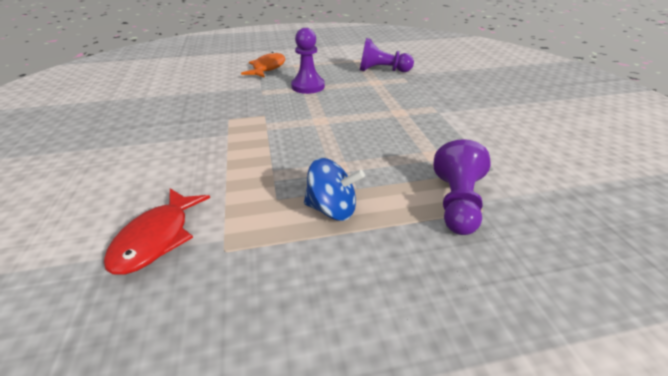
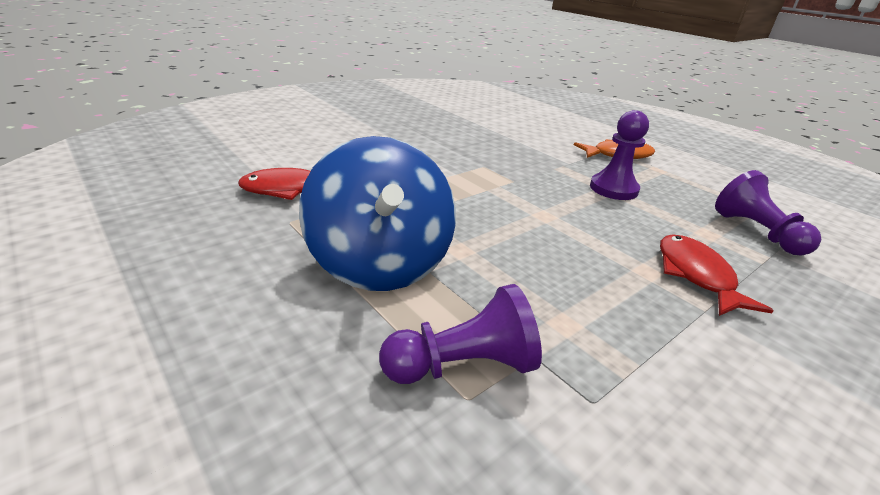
camera: 60 degrees right, 5 degrees down
blue spinning top [304,158,365,221] -> blue spinning top [299,136,456,291], size x1.89
none -> red fish [660,235,774,316]

